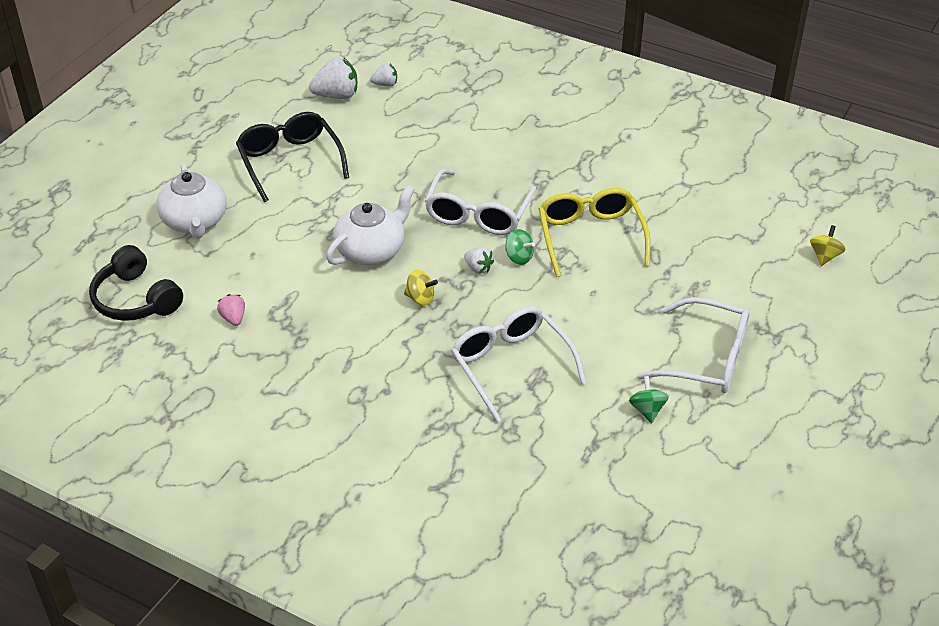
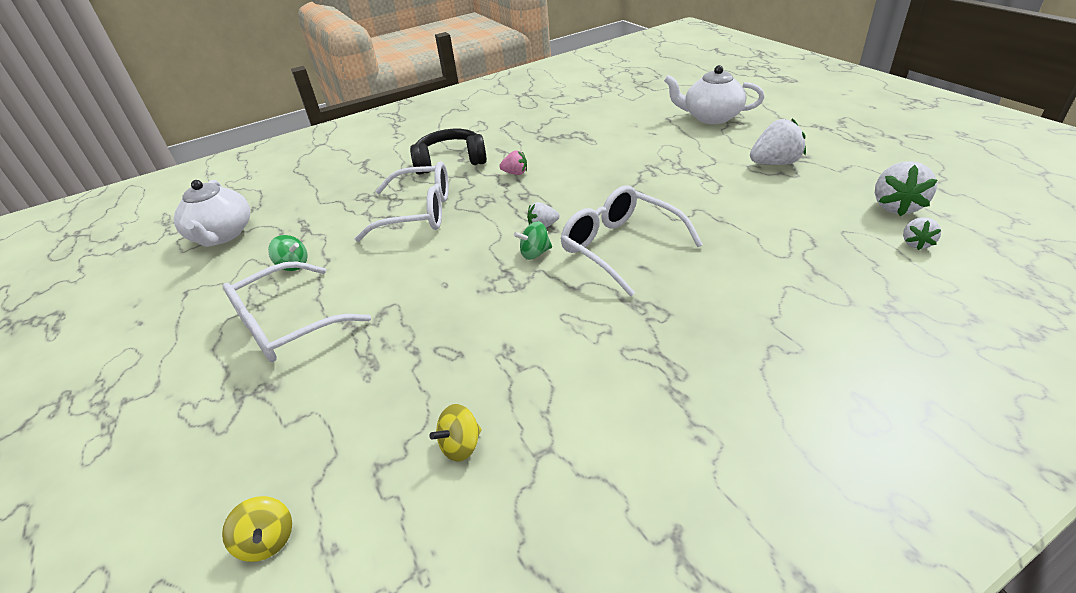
camera: 125 degrees right, 5 degrees down
black headphones [89,245,183,321] -> black headphones moved to [410,129,487,175]
pink strawberry [217,294,245,326] -> pink strawberry moved to [499,151,527,175]
black glasses [236,112,349,202] -> white strawberry [750,118,806,165]
white teapot [326,185,415,265] -> white teapot moved to [174,180,250,247]
yellow spinning top [404,270,438,305] -> yellow spinning top moved to [429,404,482,462]
yellow glasses [539,188,651,277] -> none

